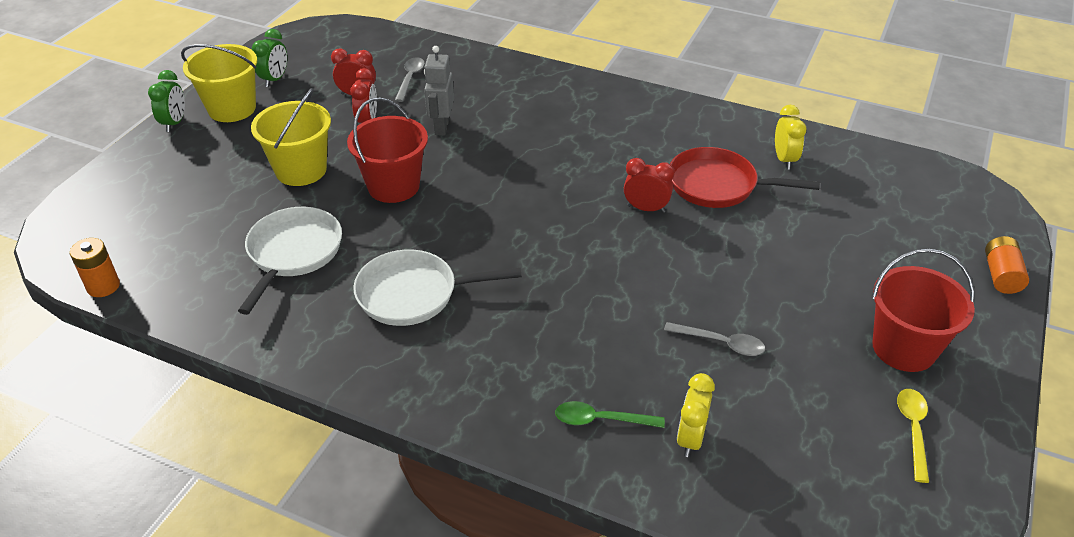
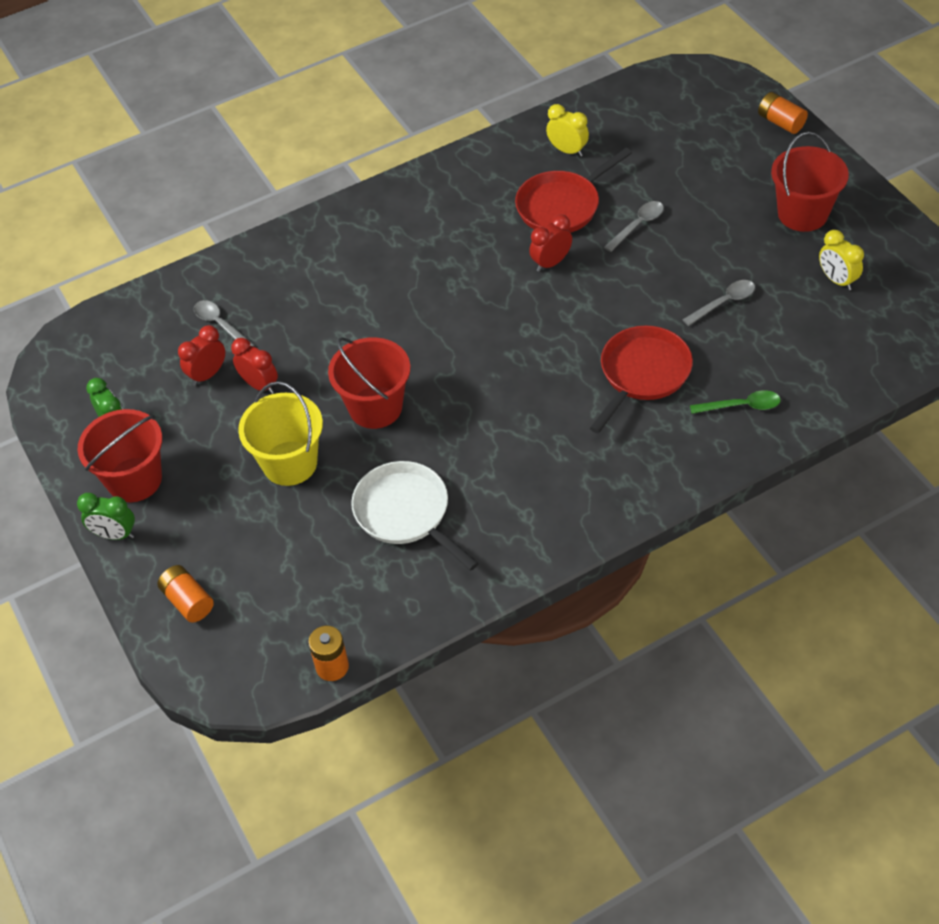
camera: 50 degrees left, 10 degrees up
green clock [148,70,185,132] -> green clock turned 150 degrees clockwise [77,493,135,540]
yellow bucket [181,44,257,122] -> red bucket [78,409,162,502]
white pan [353,250,522,326] -> none
grey robot [424,46,454,136] -> none
green spoon [555,401,665,428] -> green spoon turned 135 degrees counterclockwise [690,390,781,414]
yellow clock [677,373,715,457] -> yellow clock moved to [819,230,864,290]
yellow spoon [897,389,929,483] -> none
none -> orange battery [157,565,214,623]
none -> red pan [590,326,693,434]
none -> grey spoon [604,201,664,252]

